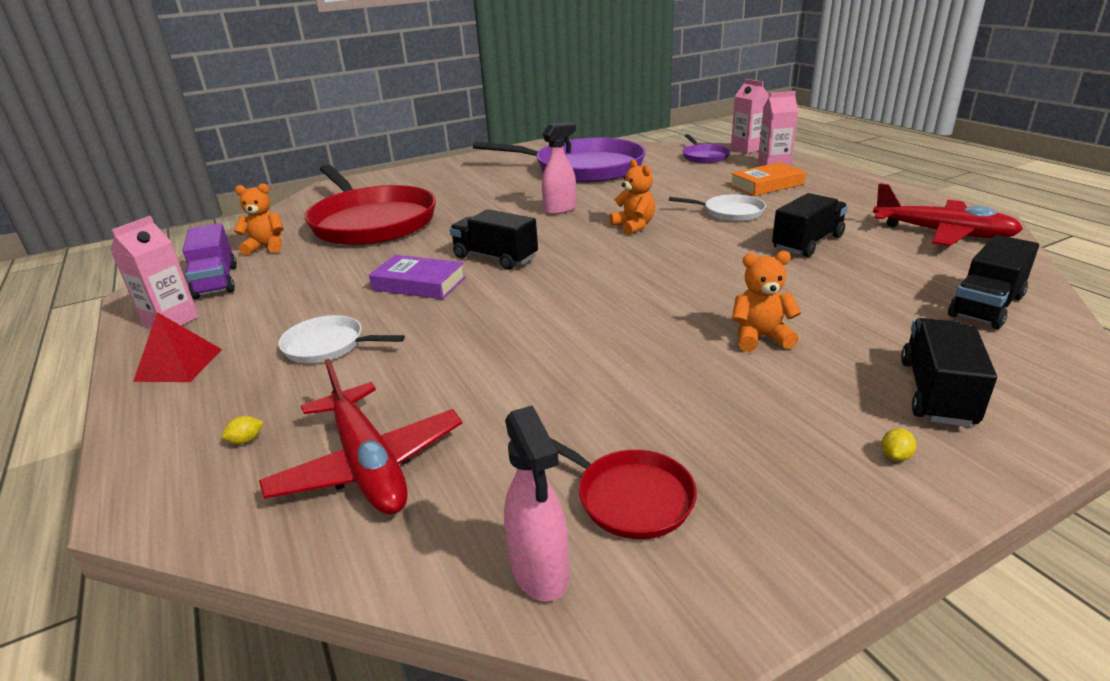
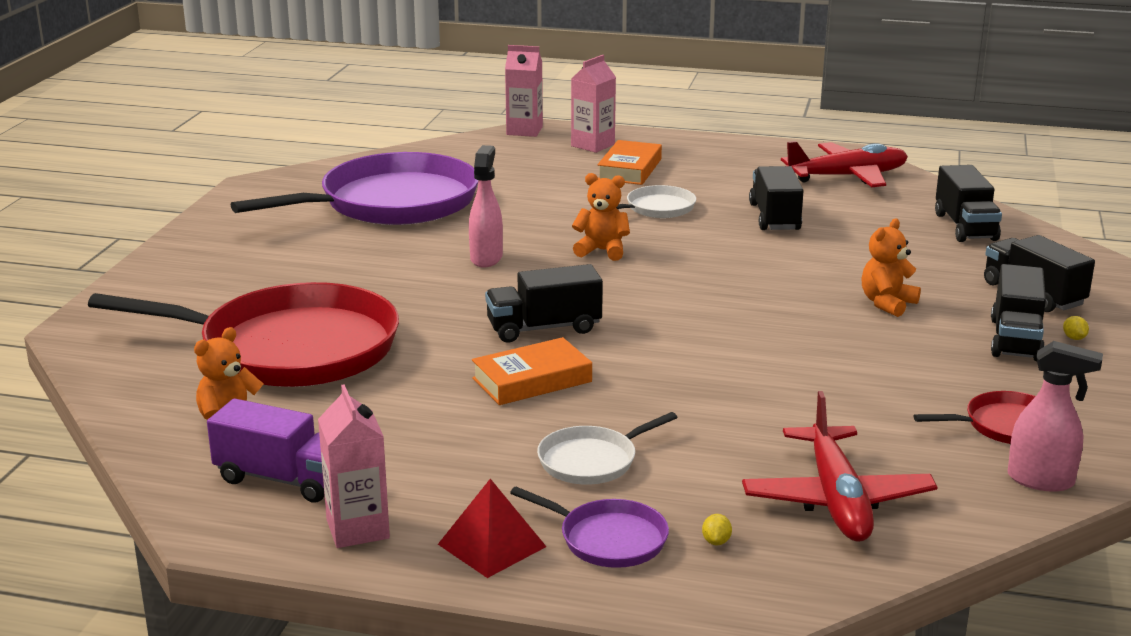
camera: 50 degrees left, 5 degrees down
red plane [259,359,462,515] -> red plane turned 75 degrees clockwise [742,391,938,542]
purple book [369,255,466,299] -> orange book [472,337,592,405]
purple pan [682,134,730,163] -> purple pan moved to [510,487,669,568]
none -> black truck [991,264,1046,361]

